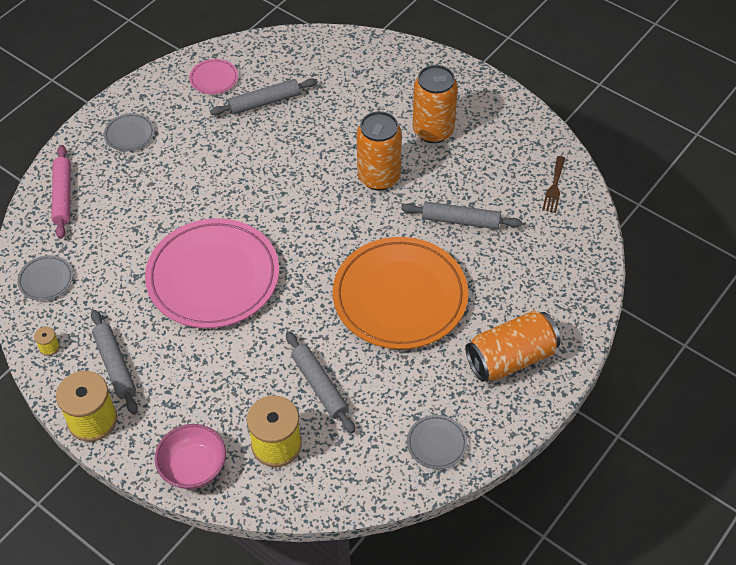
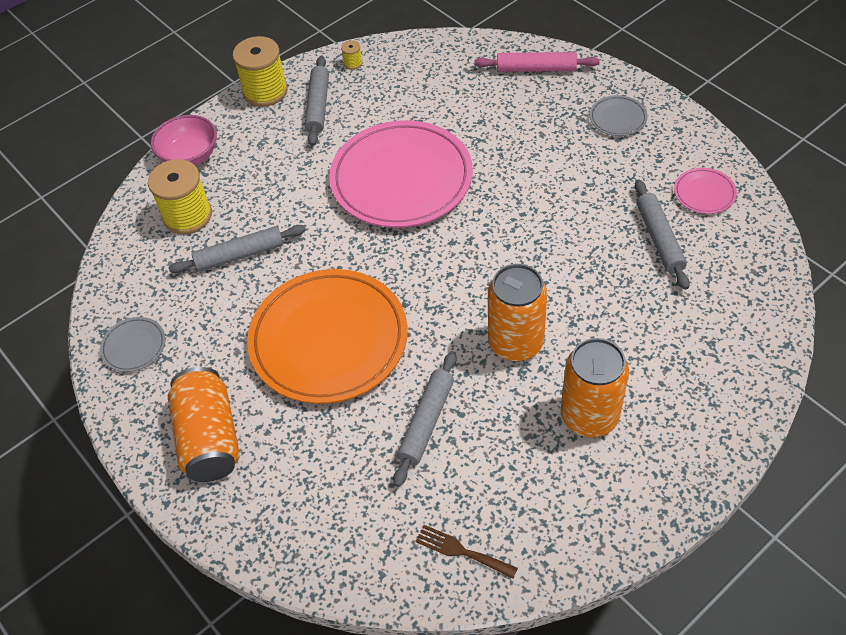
camera: 105 degrees right, 0 degrees up
grey plate [17,255,73,301] -> none
grey rolling pin [91,310,138,414] -> grey rolling pin turned 75 degrees counterclockwise [305,56,329,146]

